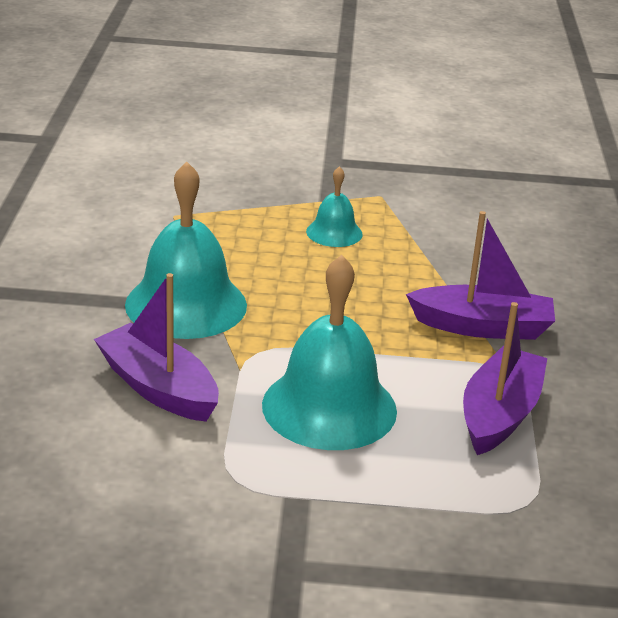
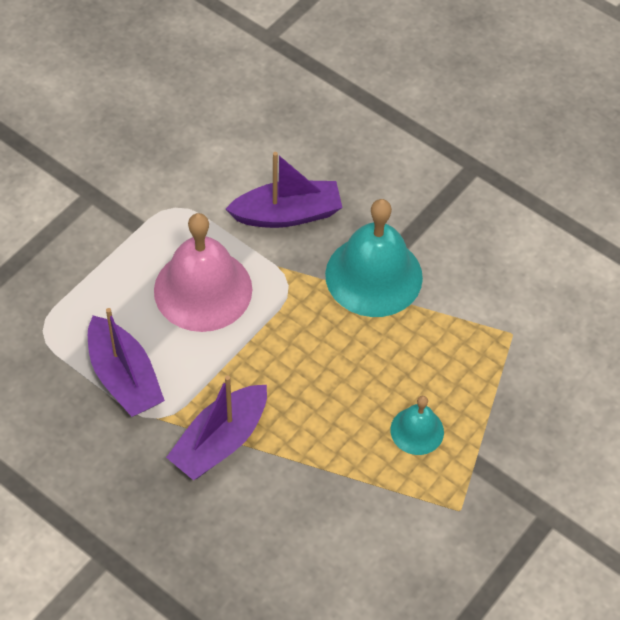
camera: 125 degrees right, 25 degrees up
turquoise bell [262,255,397,450] -> pink bell [154,213,252,332]

